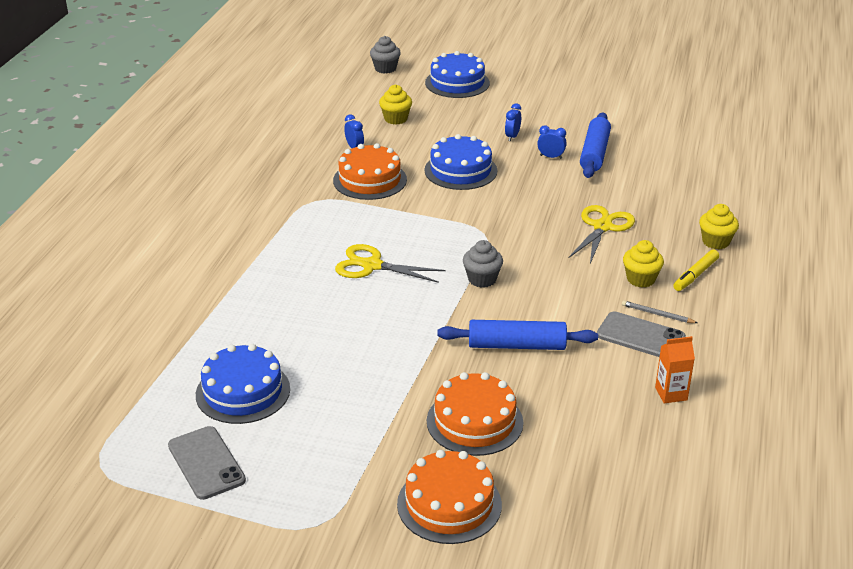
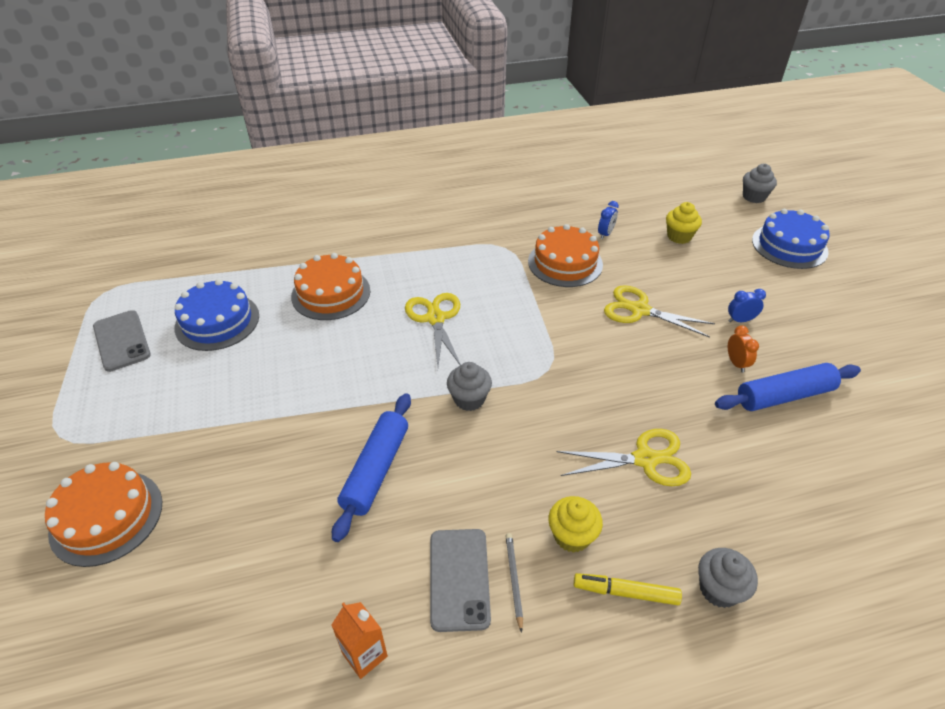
camera: 60 degrees right, 10 degrees up
grey phone [168,426,246,500] -> grey phone turned 60 degrees counterclockwise [93,310,151,372]
blue cake [424,134,497,190] -> yellow scissors [604,285,715,338]
orange cake [427,372,523,456] -> orange cake moved to [291,253,370,320]
blue rolling pin [437,320,598,350] -> blue rolling pin turned 45 degrees clockwise [332,393,411,542]
blue clock [537,125,567,159] -> orange clock [728,325,759,373]
yellow cupcake [699,204,739,250] -> grey cupcake [698,548,758,608]

